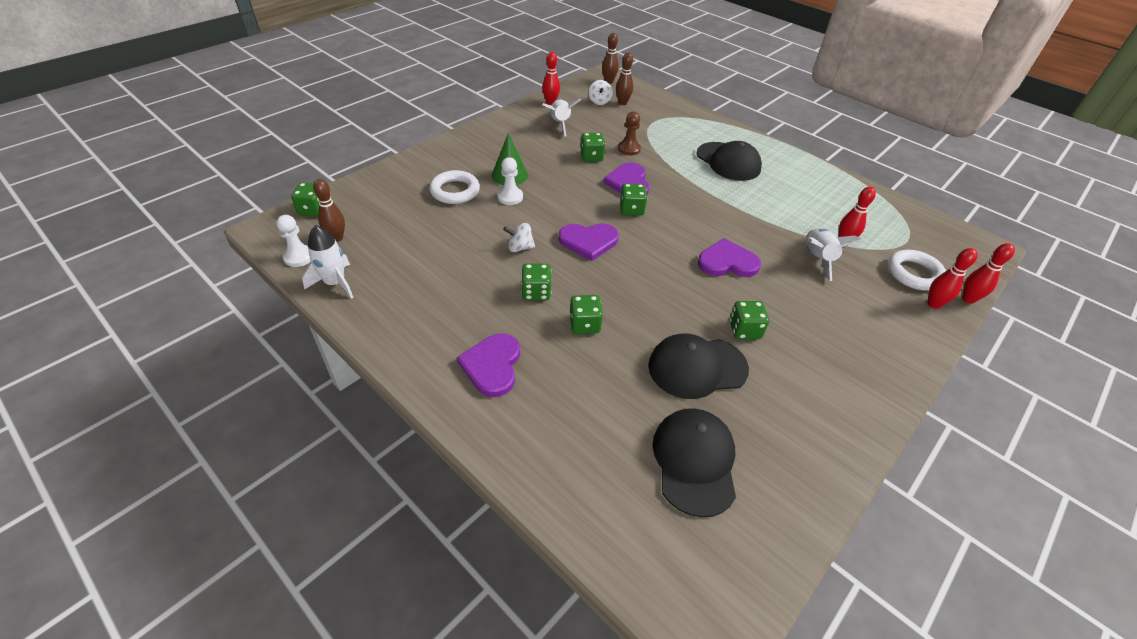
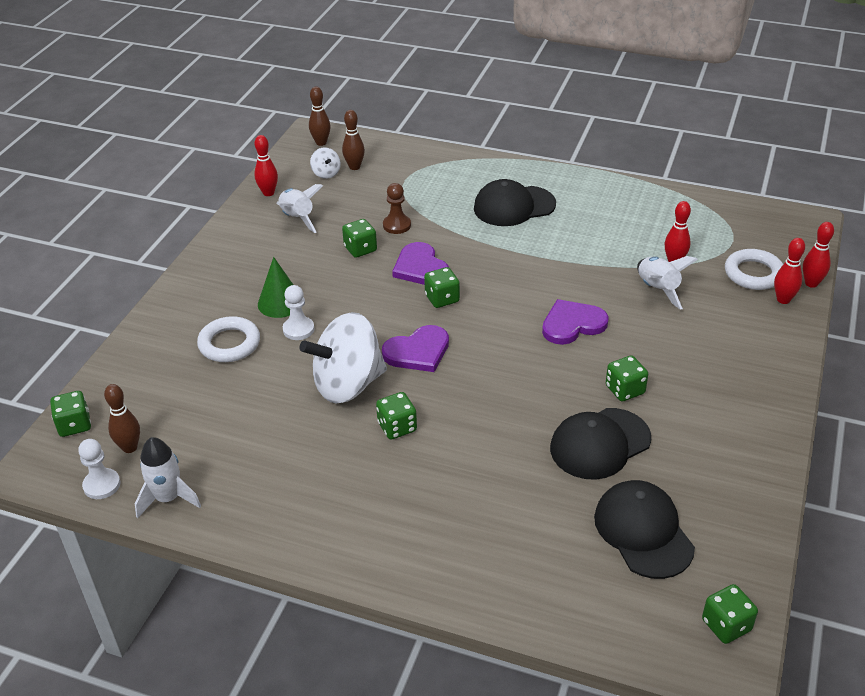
camera: 20 degrees left, 5 degrees down
purple heart [457,333,520,397] -> none
white spinning top [503,223,535,252] -> white spinning top [299,312,387,403], size x2.34
green dice [569,295,603,334] -> green dice moved to [702,584,758,644]
black cap [696,141,762,181] -> black cap turned 135 degrees clockwise [474,179,556,226]

